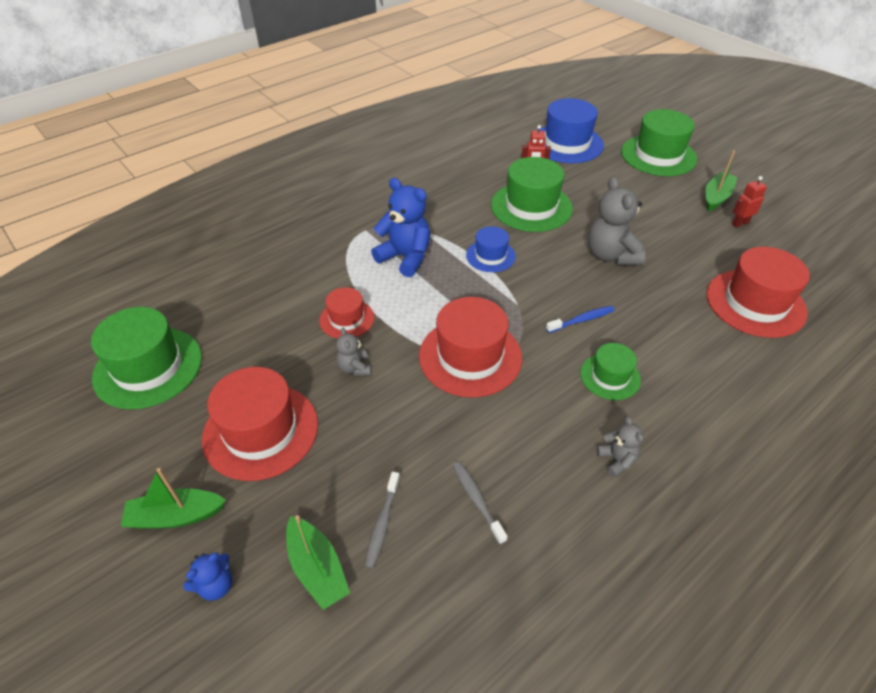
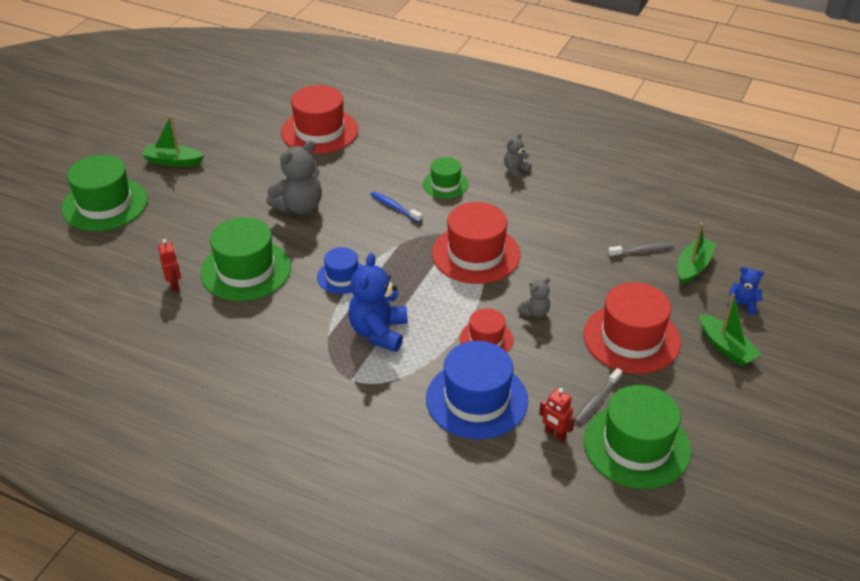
camera: 115 degrees left, 5 degrees down
grey toothbrush [453,461,508,545] -> grey toothbrush moved to [575,368,622,424]
blue hat [537,98,604,163] -> blue hat moved to [426,341,528,439]
red robot [732,176,767,228] -> red robot moved to [539,388,575,442]

